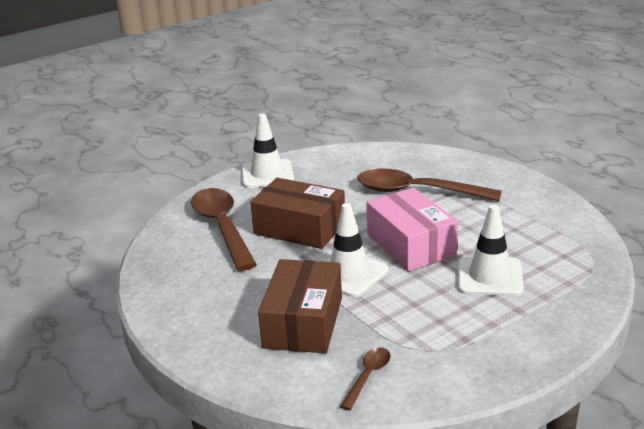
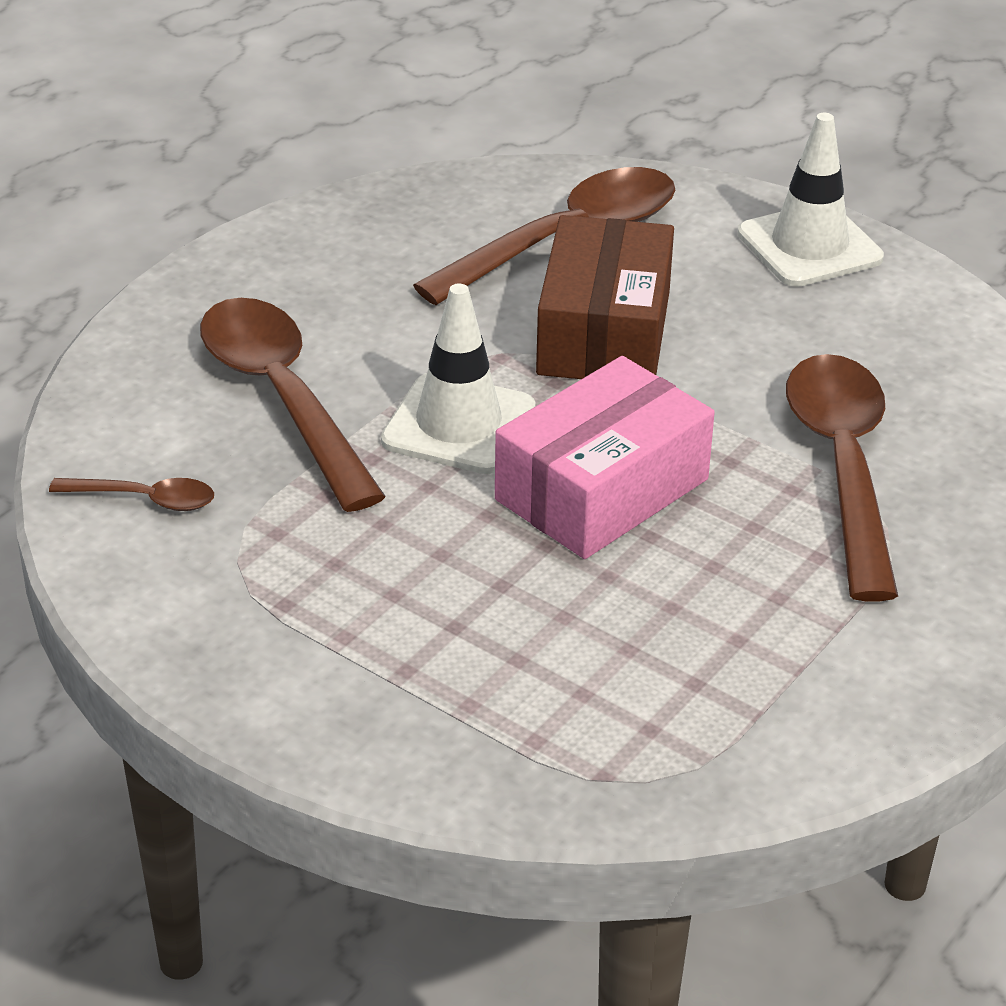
camera: 70 degrees right, 10 degrees up
brown box [258,259,342,353] -> brown spoon [200,298,386,512]
white traffic cone [458,205,524,296] -> none

